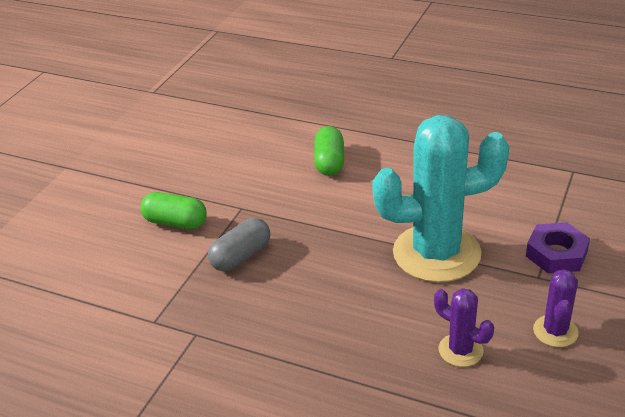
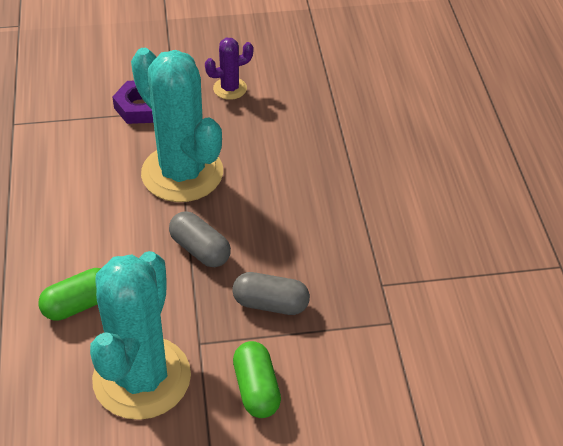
camera: 125 degrees left, 10 degrees up
purple cactus [434,288,494,367] -> none
none -> turquoise cactus [90,251,191,420]
none -> grey capsule [169,211,231,267]

